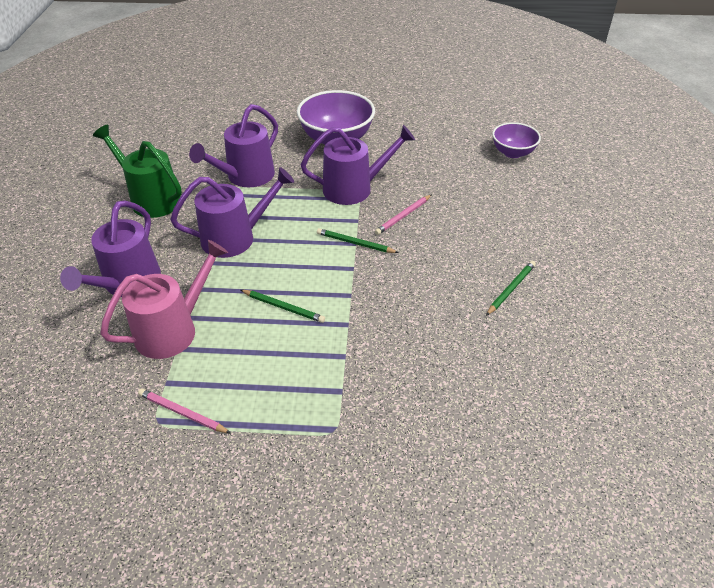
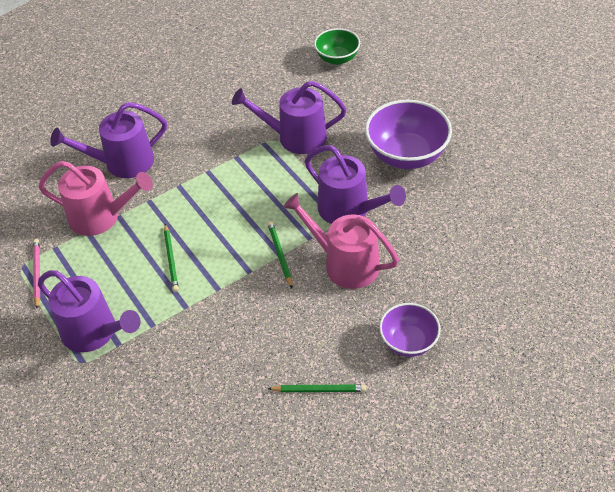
camera: 55 degrees right, 5 degrees up
green watering can [93,125,182,218] -> none
purple watering can [170,167,294,258] -> purple watering can moved to [38,270,141,352]
pink pencil [375,194,432,235] -> pink watering can [283,193,399,289]
purple bowl [492,122,541,158] -> purple bowl moved to [379,303,441,357]
none -> green bowl [314,28,360,65]

